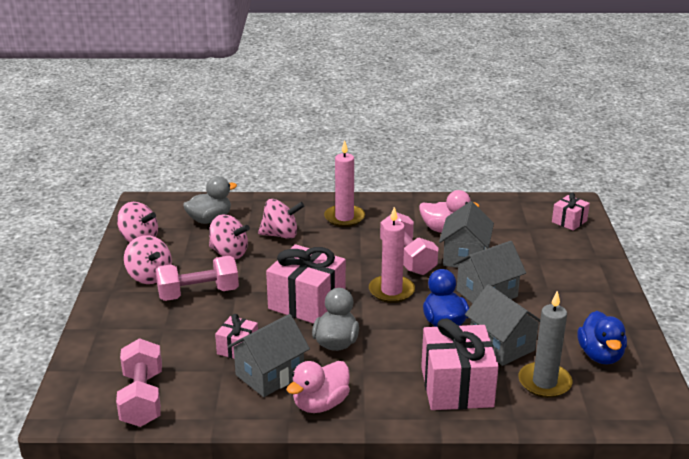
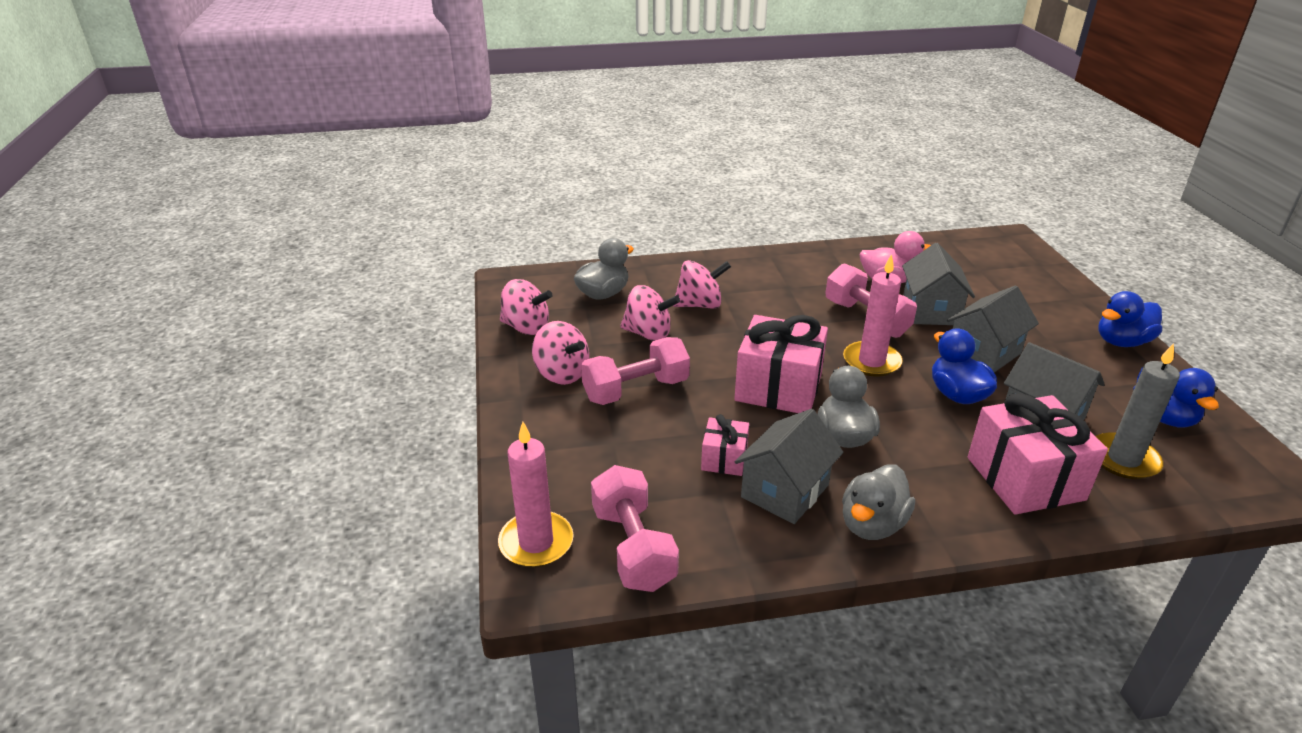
camera: 10 degrees left, 5 degrees up
pink duck [287,361,350,413] -> grey duck [842,464,915,540]
pink candle [324,140,365,227] -> pink candle moved to [498,422,574,568]
pink gift [552,192,590,231] -> none
none -> blue duck [1098,291,1162,347]

